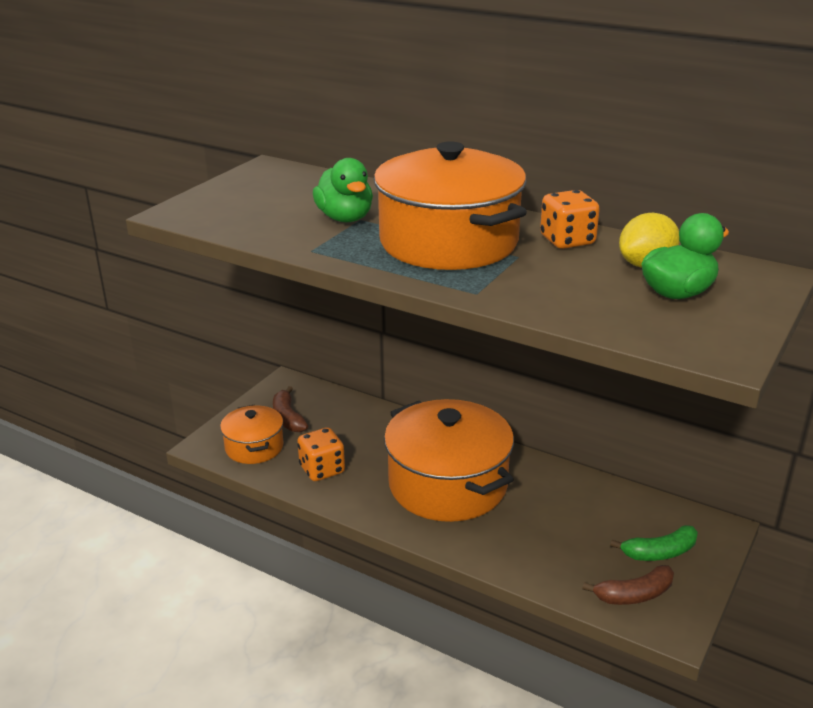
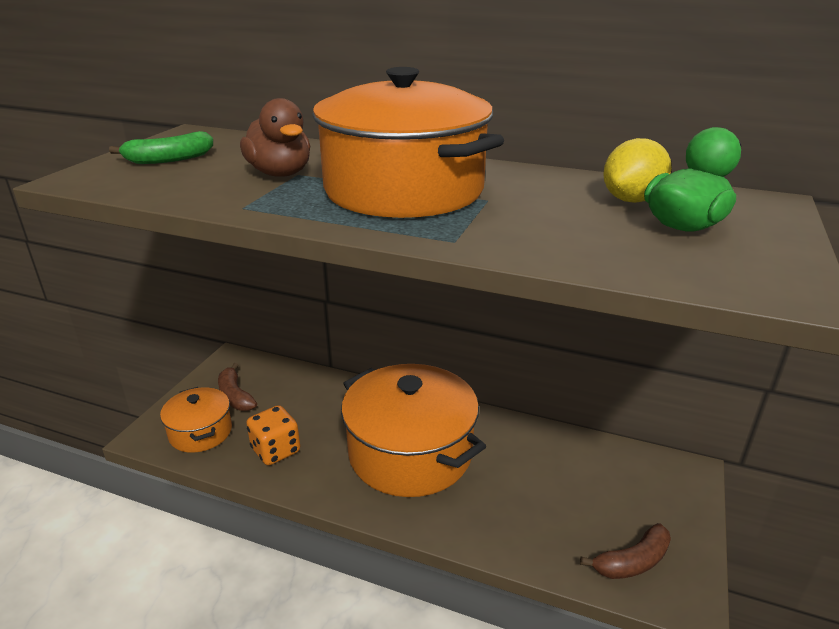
camera: 10 degrees left, 0 degrees up
green duck [313,158,373,222] -> brown duck [240,98,310,177]
orange dice [540,190,600,249] -> none
green banana [610,525,698,561] -> green banana moved to [109,131,213,164]

